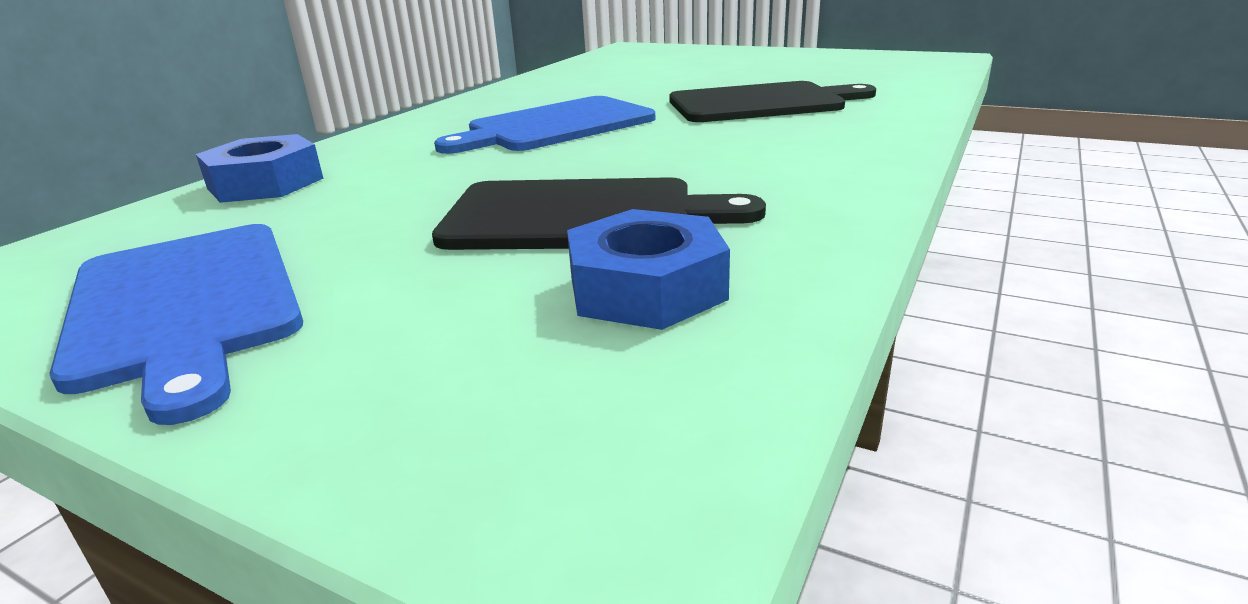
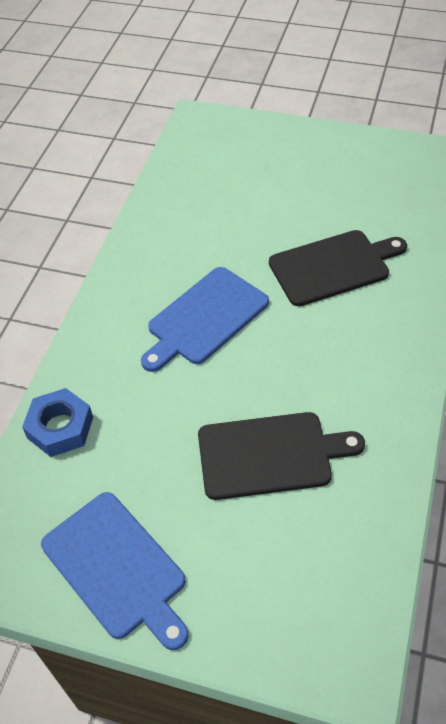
camera: 10 degrees left, 25 degrees up
blue nut [567,209,730,330] -> none

